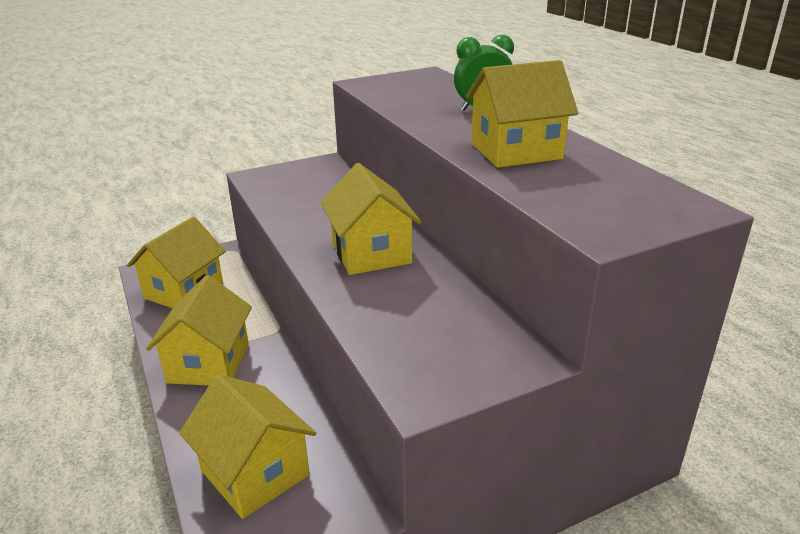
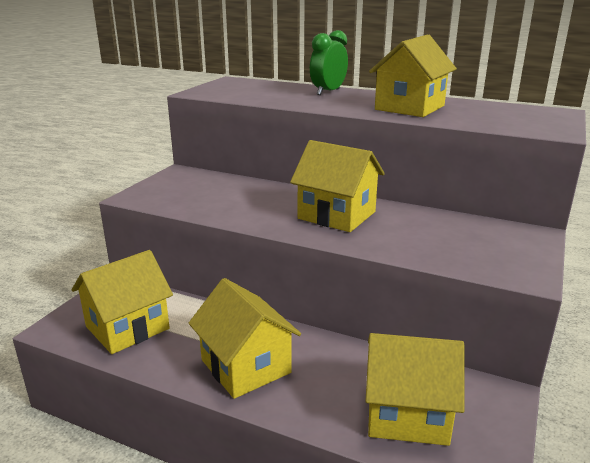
camera: 40 degrees left, 5 degrees down
yellow house [127,216,226,308] -> yellow house turned 60 degrees clockwise [72,250,173,354]

